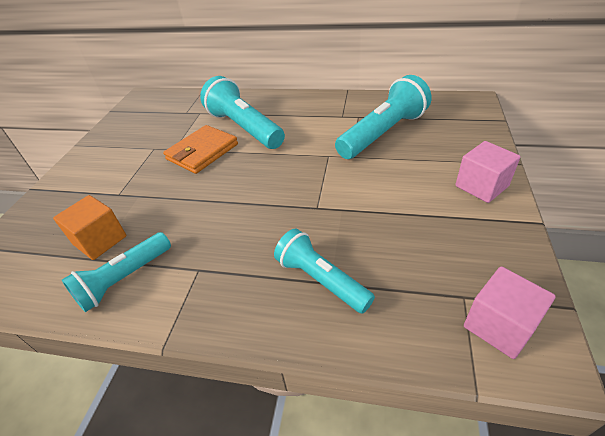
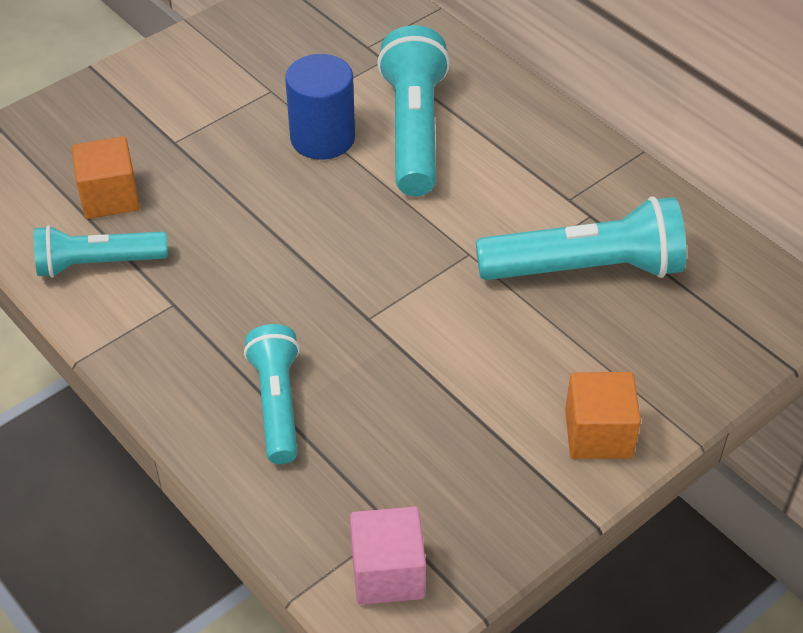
camera: 35 degrees right, 5 degrees up
orange wallet [163,125,238,174] -> blue cylinder [285,54,355,159]
pink cube [455,141,521,203] -> orange cube [565,372,641,459]

